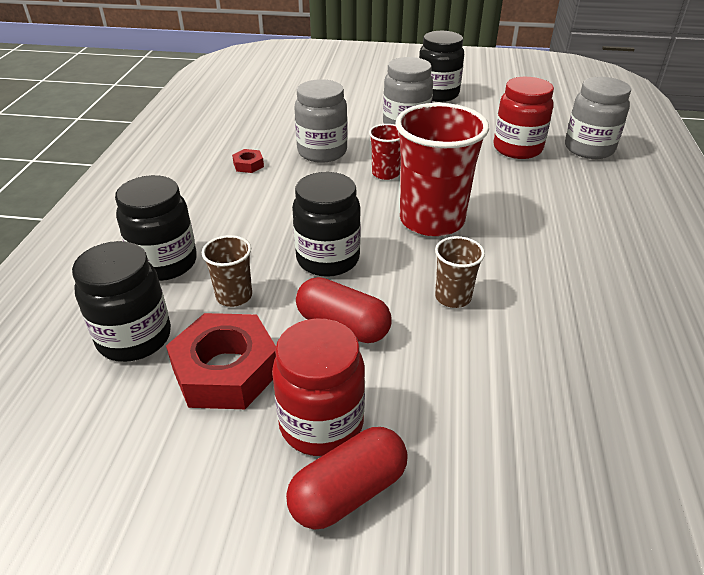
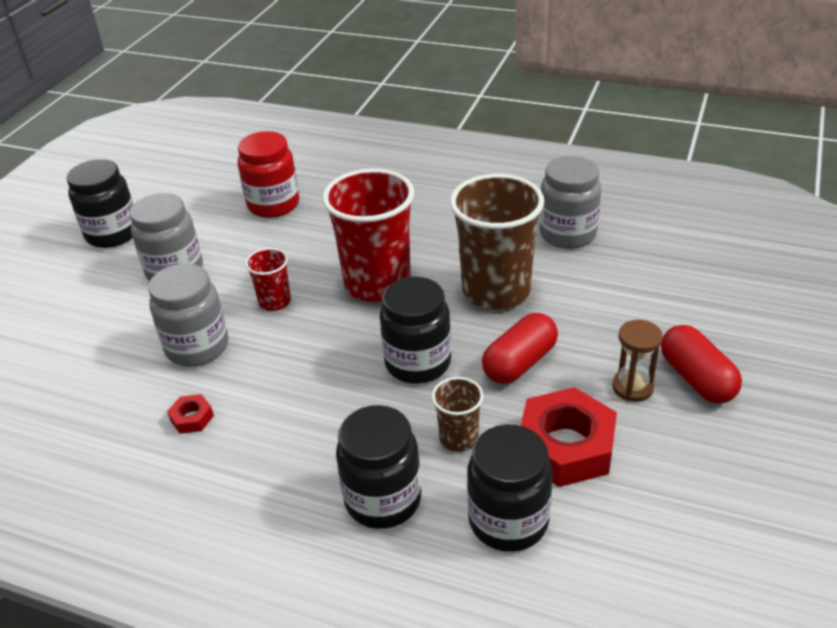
camera: 75 degrees left, 0 degrees up
red jar [272,318,365,456] -> brown hourglass [612,320,663,402]
brown cup [435,236,485,308] -> brown cup [450,174,544,310], size x2.09
grey jar [565,77,631,159] -> grey jar moved to [539,156,601,249]

